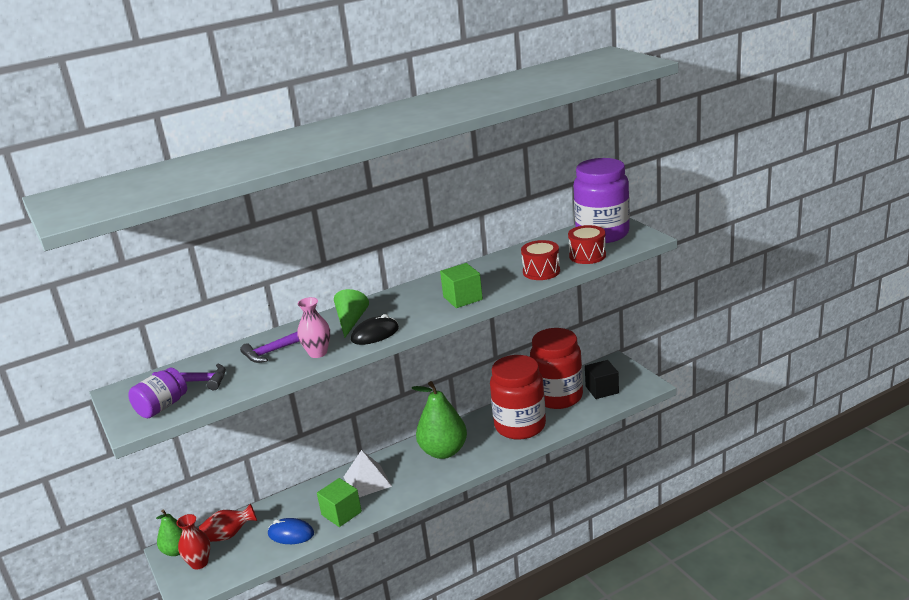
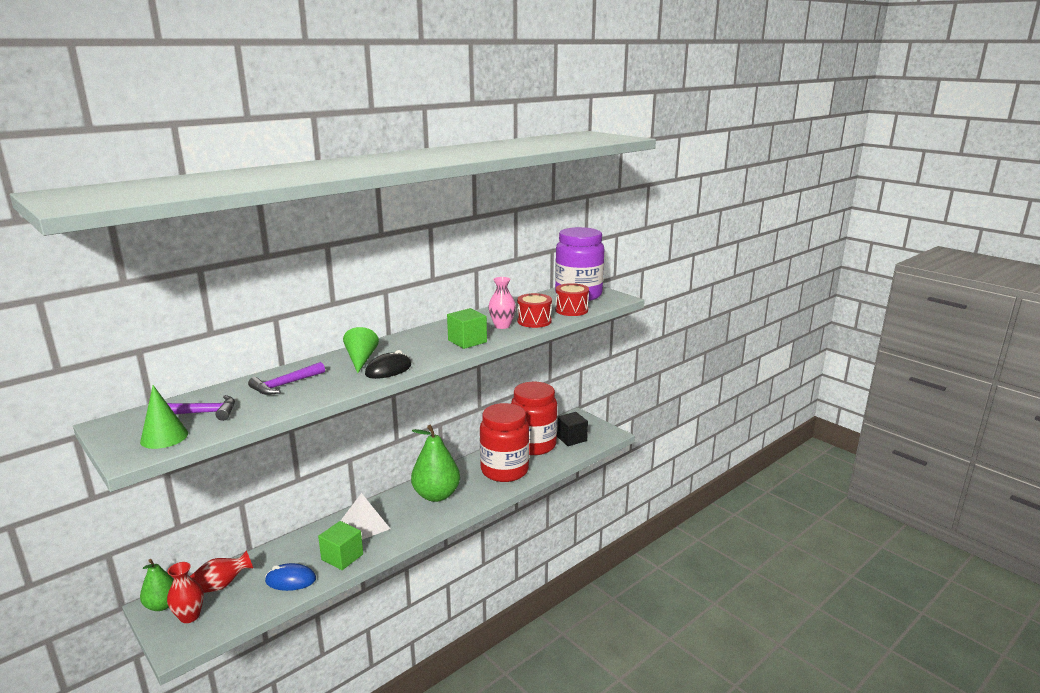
camera: 15 degrees left, 5 degrees down
purple jar [128,368,187,418] -> green cone [140,385,188,449]
pink vase [297,297,330,358] -> pink vase moved to [488,277,516,329]

